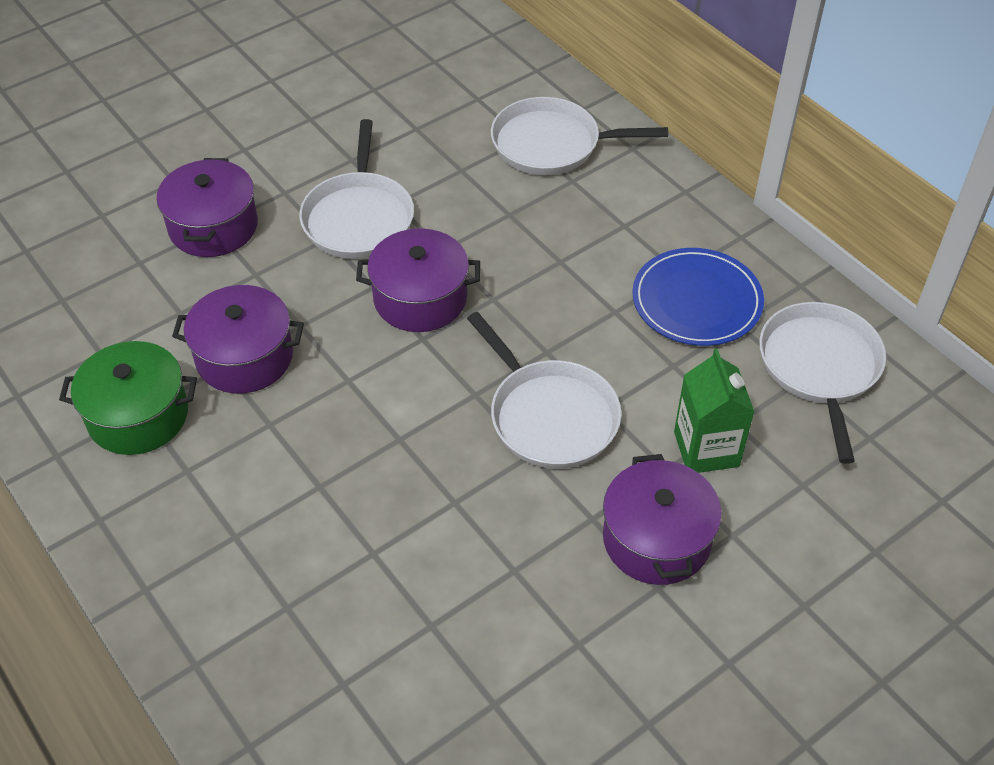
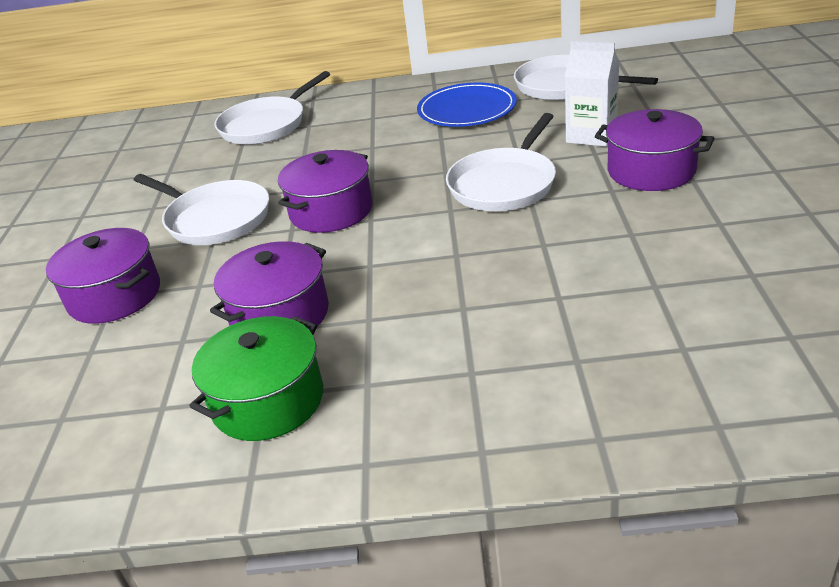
camera: 50 degrees left, 15 degrees down
white pan [467,312,621,469] -> white pan turned 120 degrees clockwise [446,113,556,211]
green carton [674,348,755,473] -> white carton [565,41,619,147]

